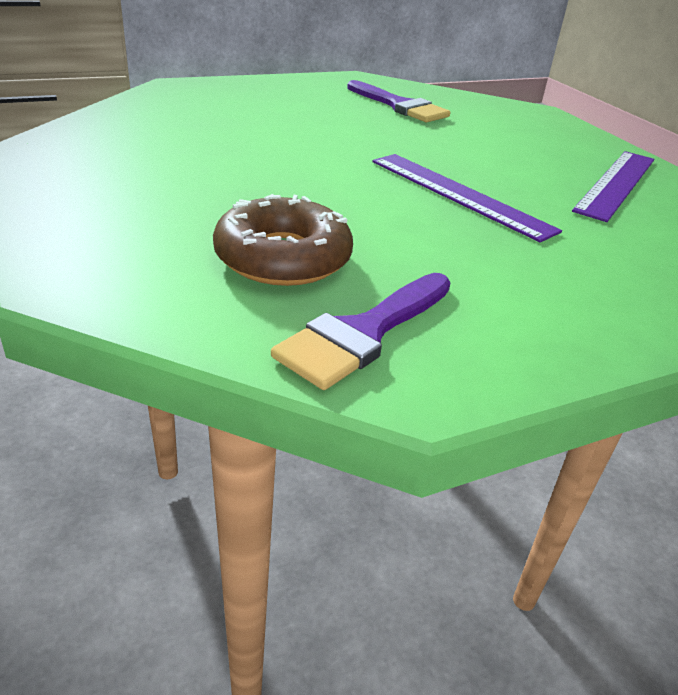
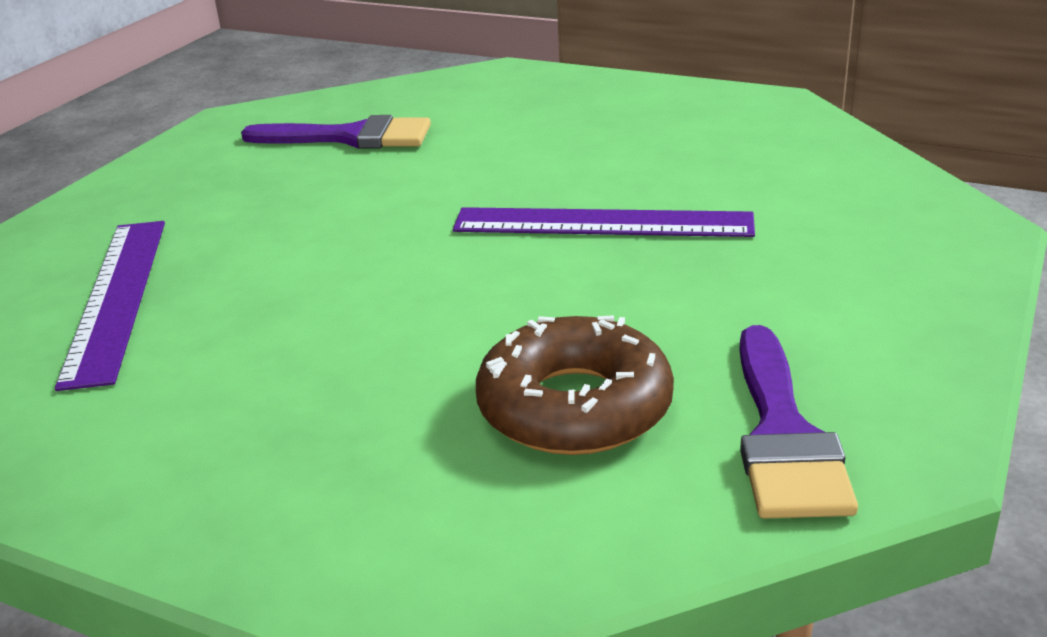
camera: 35 degrees left, 5 degrees down
purple ruler [572,151,654,222] -> purple ruler moved to [55,221,165,391]

